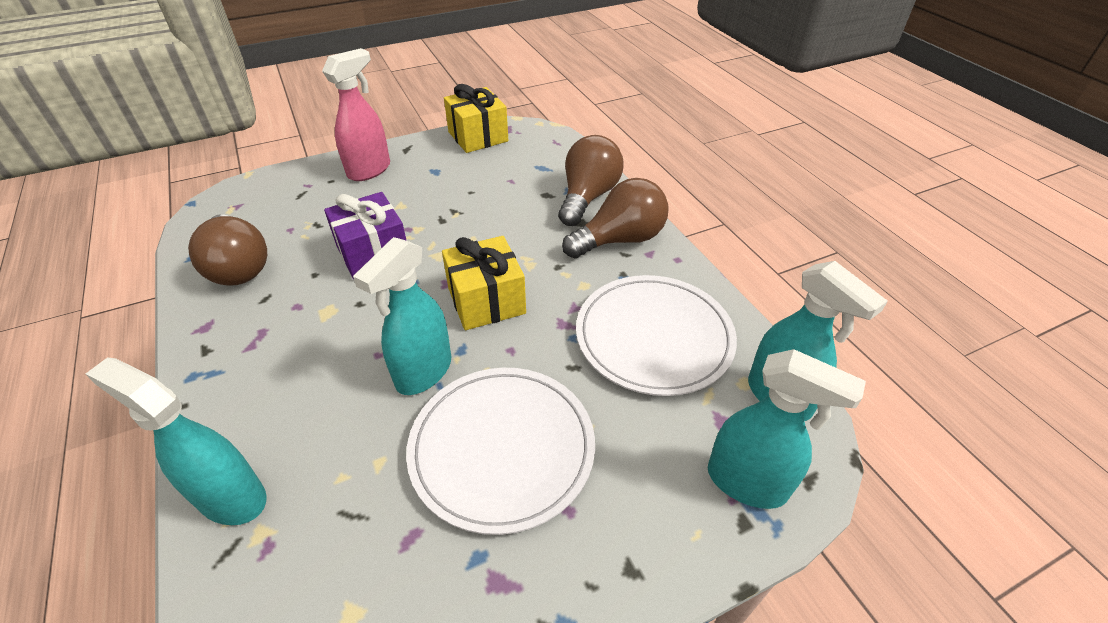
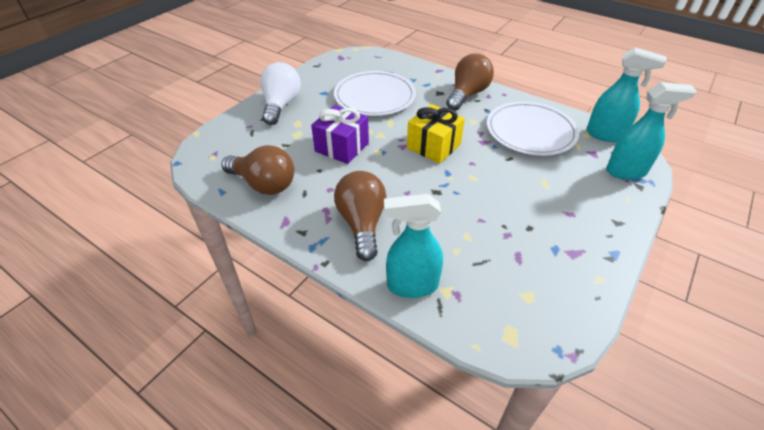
camera: 30 degrees left, 0 degrees up
pink spray bottle [322,48,390,181] -> white light bulb [260,62,301,125]
turquoise spray bottle [353,237,452,395] -> none
white plate [406,368,595,535] -> white plate moved to [334,71,416,116]
yellow gift [444,84,508,153] -> none
brown light bulb [558,135,623,226] -> brown light bulb moved to [334,171,387,261]

